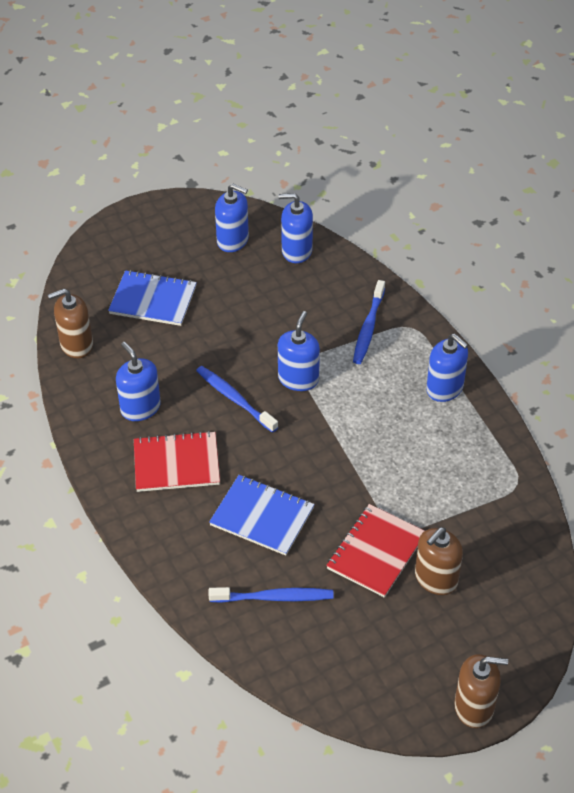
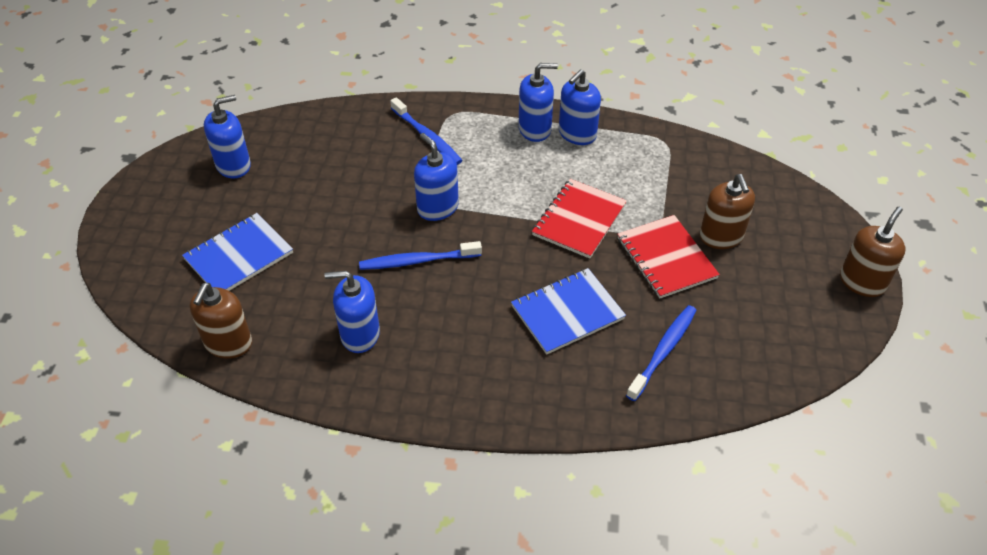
camera: 55 degrees left, 0 degrees up
red notebook [134,431,220,492] -> red notebook moved to [532,179,627,259]
blue soap dispenser [279,193,313,263] -> blue soap dispenser moved to [559,69,601,145]

